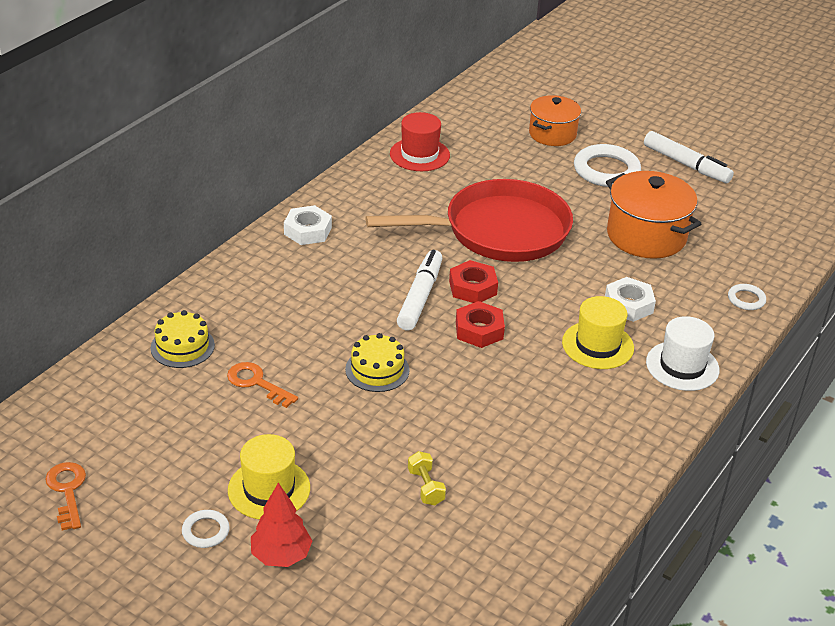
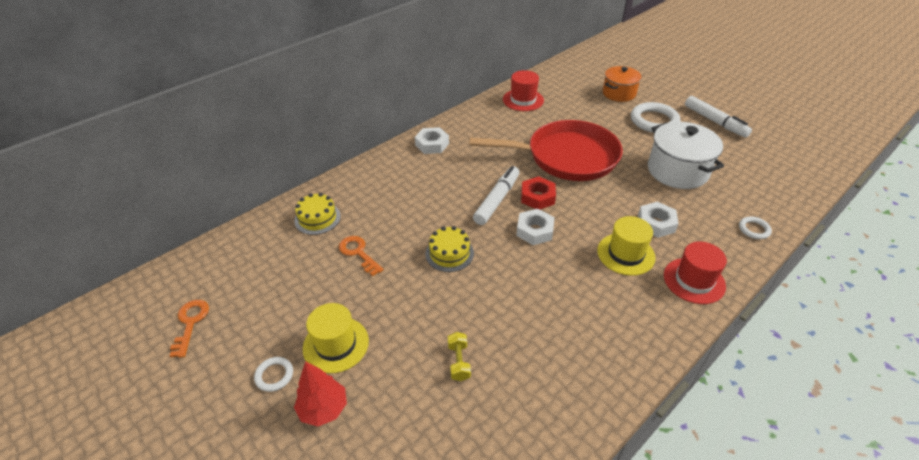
camera: 15 degrees right, 5 degrees up
red nut [456,301,505,348] -> white nut [516,209,555,245]
orange pot [606,171,701,259] -> white pot [648,122,724,189]
white hat [646,316,720,391] -> red hat [664,242,727,304]

